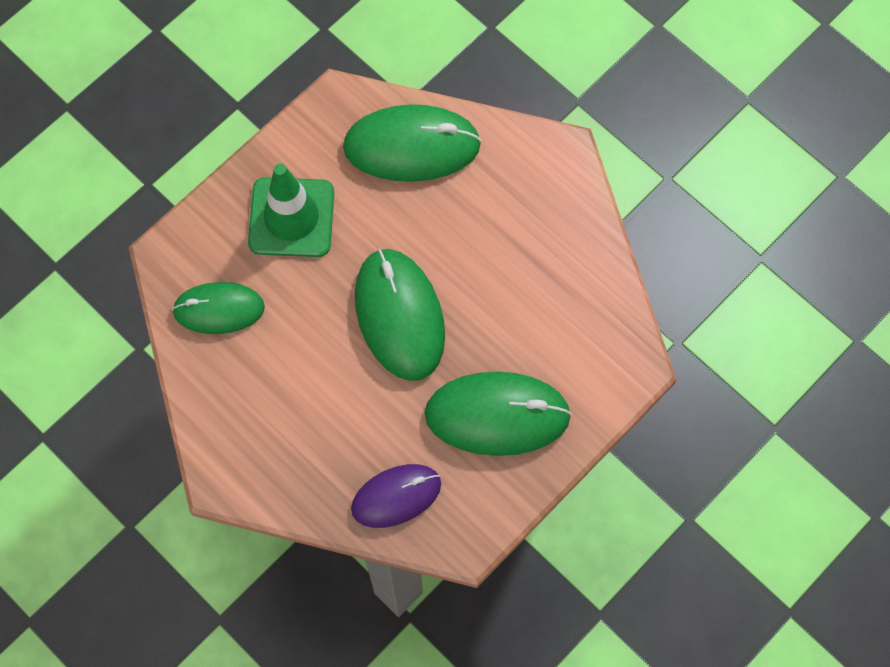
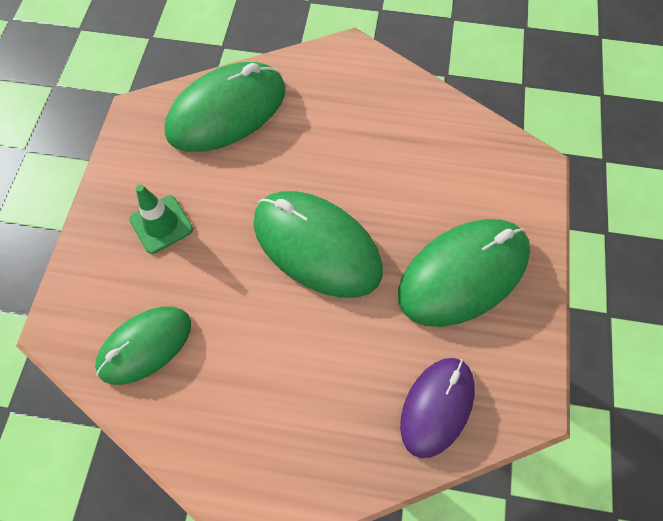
camera: 35 degrees left, 5 degrees down
green traffic cone [248,164,334,257] -> green traffic cone [129,185,193,254], size x0.59

